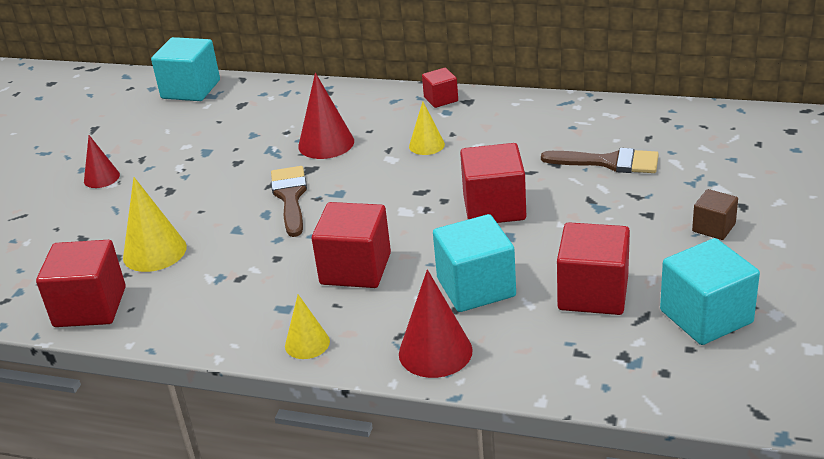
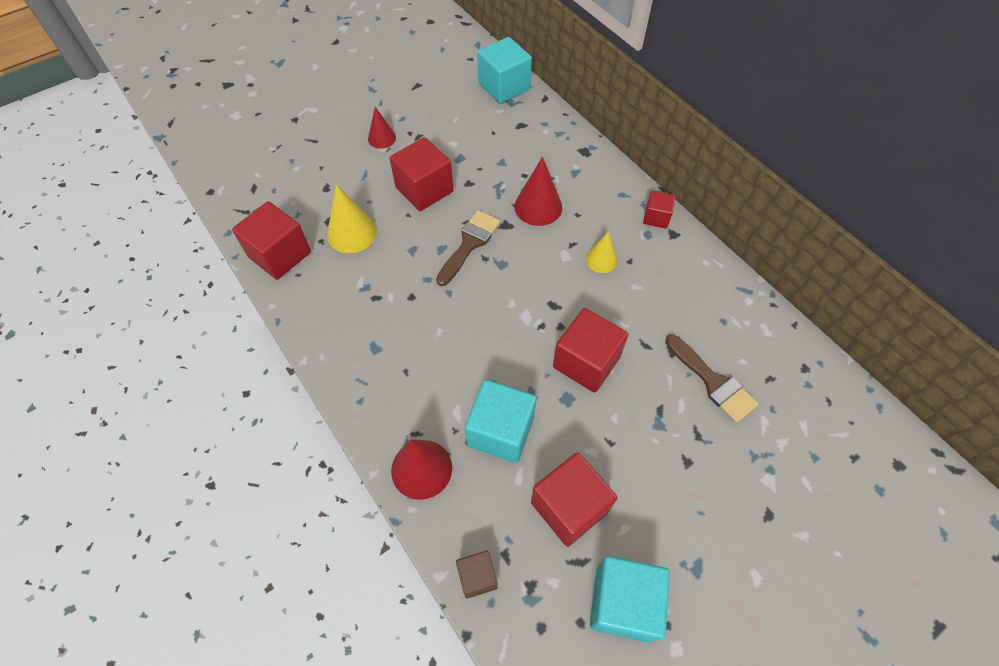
camera: 35 degrees right, 25 degrees up
yellow cone [285,294,330,359] -> none
red cube [312,202,391,288] -> red cube moved to [389,137,454,211]
brown cube [692,189,738,240] -> brown cube moved to [456,550,498,599]

